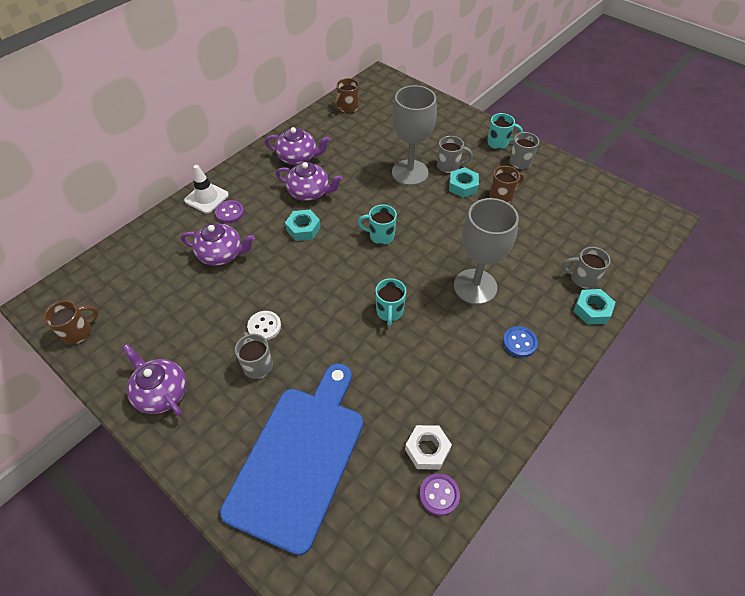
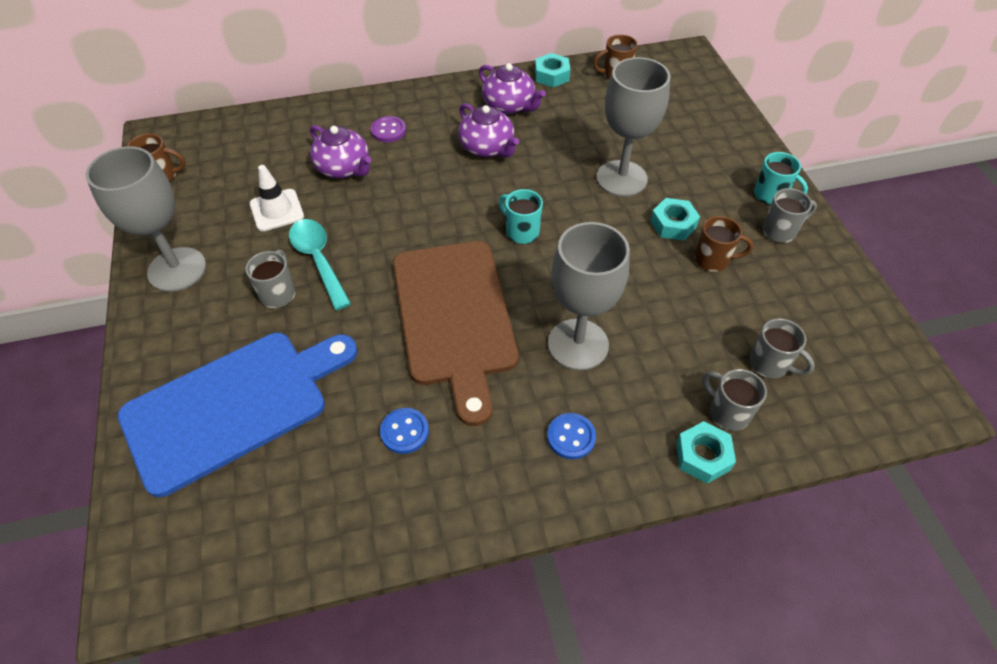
camera: 35 degrees right, 0 degrees up
purple teapot [122,344,187,416] -> grey goblet [86,146,206,292]
white traffic cone [184,165,229,213] -> white traffic cone moved to [250,165,304,231]
white button [247,311,281,340] -> turquoise spoon [289,219,351,310]
turquoise nut [285,210,321,241] -> turquoise nut moved to [535,53,570,88]
turquoise mug [375,278,406,326] -> brown cutting board [393,241,519,426]
white nut [405,425,452,469] -> none
purple button [419,473,460,516] -> none
grey mug [437,136,473,173] -> grey mug moved to [750,318,815,378]
none -> blue button [380,408,429,454]

